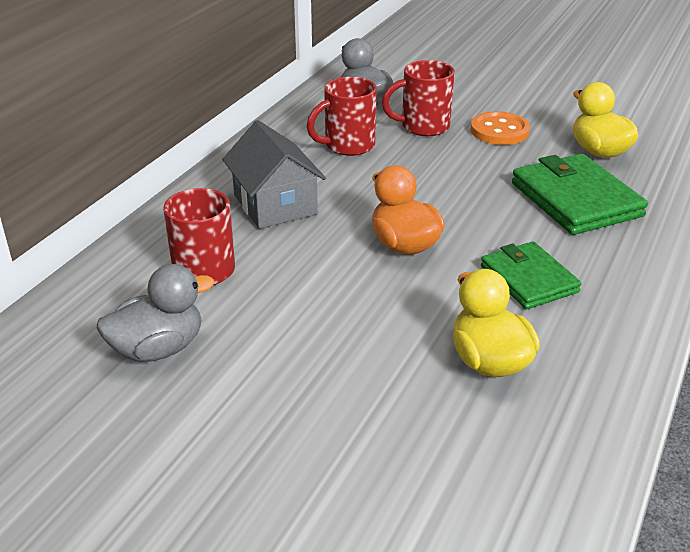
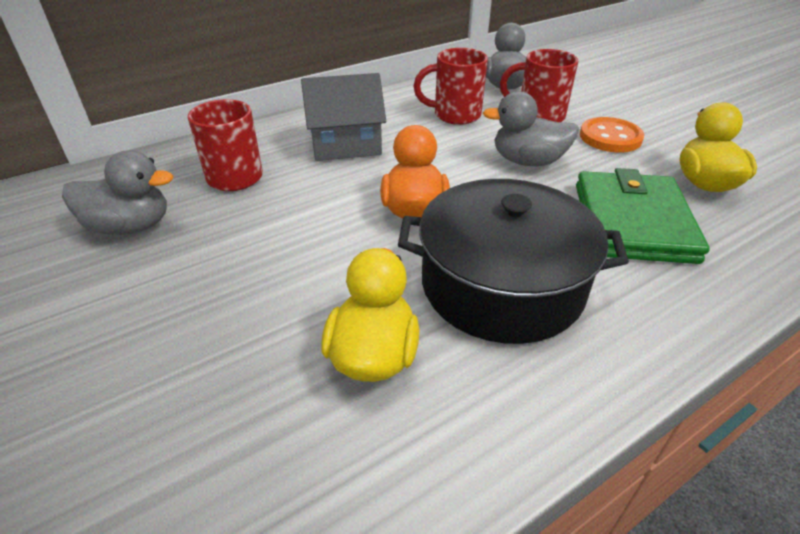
camera: 30 degrees right, 5 degrees up
grey house [222,120,326,229] -> grey house turned 75 degrees clockwise [301,73,386,161]
green wallet [481,241,582,309] -> black pot [398,179,629,344]
none -> grey duck [483,91,579,166]

